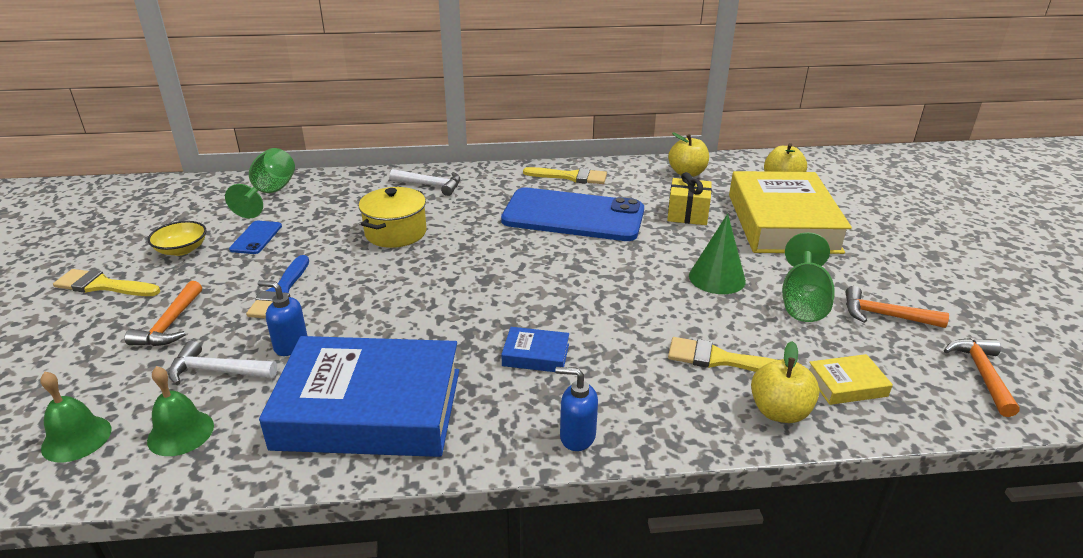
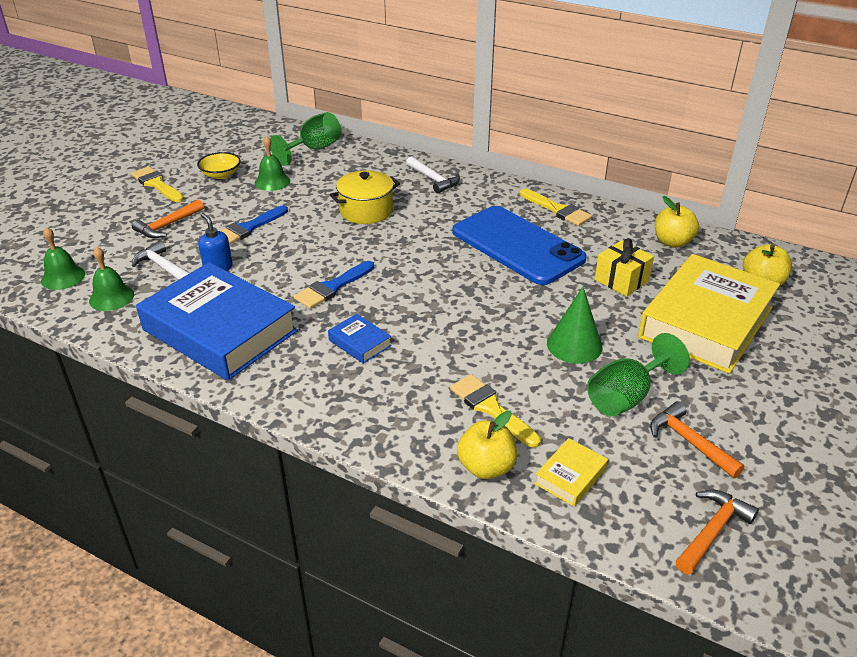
camera: 35 degrees right, 5 degrees up
blue phone [229,221,282,254] -> green bell [255,136,290,191]
blue soap dispenser [555,367,598,451] -> none
yellow book [809,354,893,405] -> yellow book turned 75 degrees counterclockwise [534,438,608,507]
none -> blue brush [294,261,374,309]

